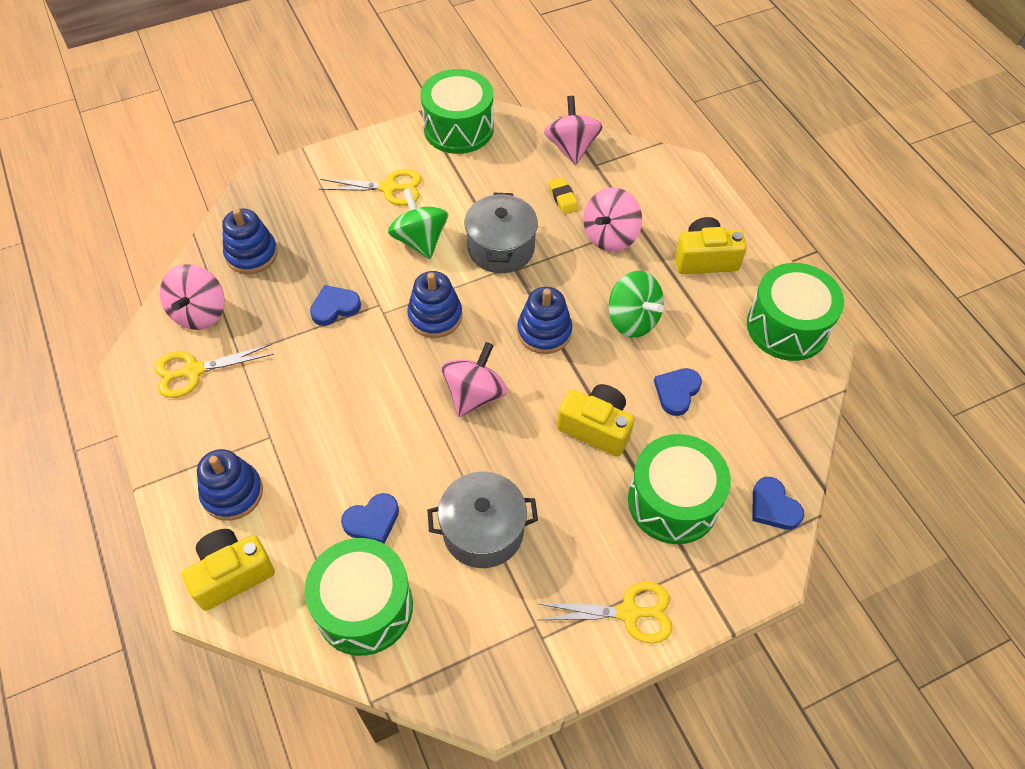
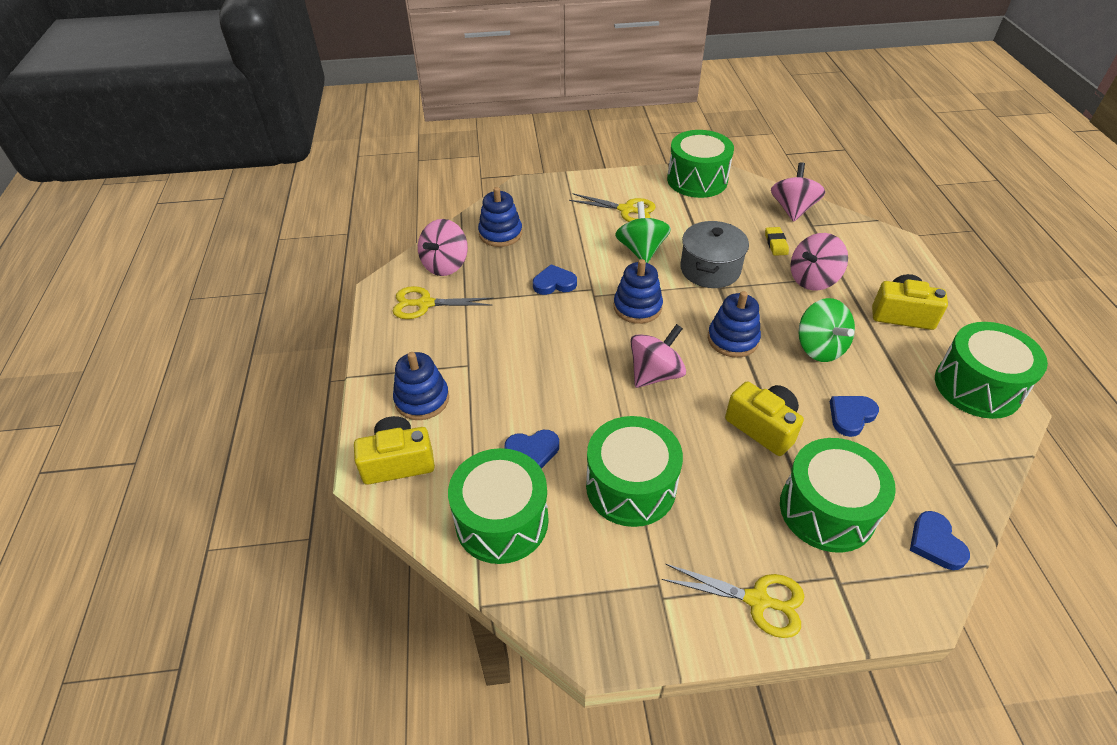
camera: 20 degrees right, 10 degrees down
grey pot [427,472,538,568] -> green drum [586,416,683,527]

